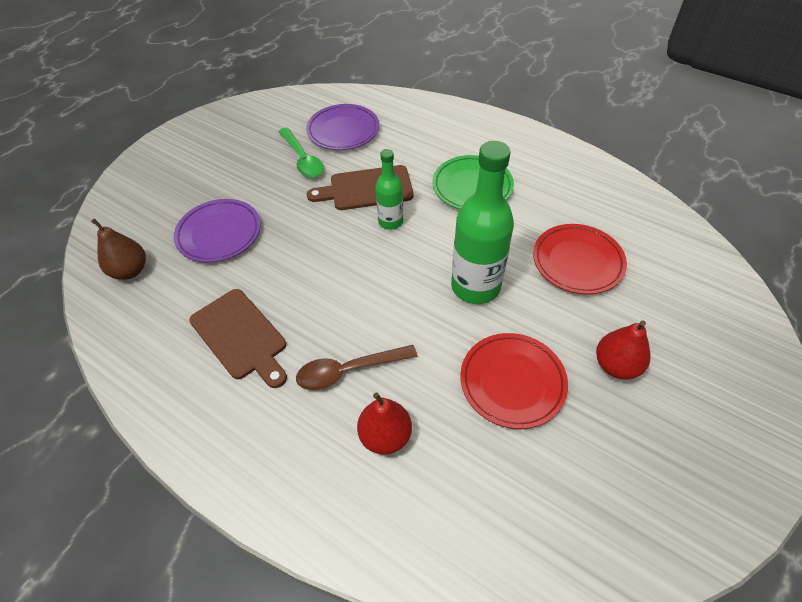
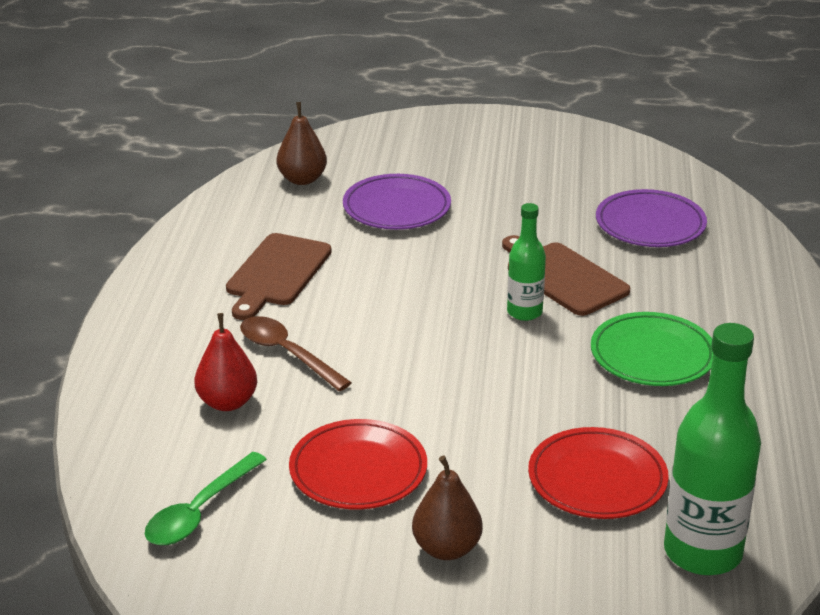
camera: 60 degrees right, 20 degrees down
green spoon [278,128,324,178] -> green spoon moved to [145,452,267,545]
green bottle [451,141,514,304] -> green bottle moved to [664,323,761,575]
red pear [596,320,651,379] -> brown pear [412,455,483,560]

